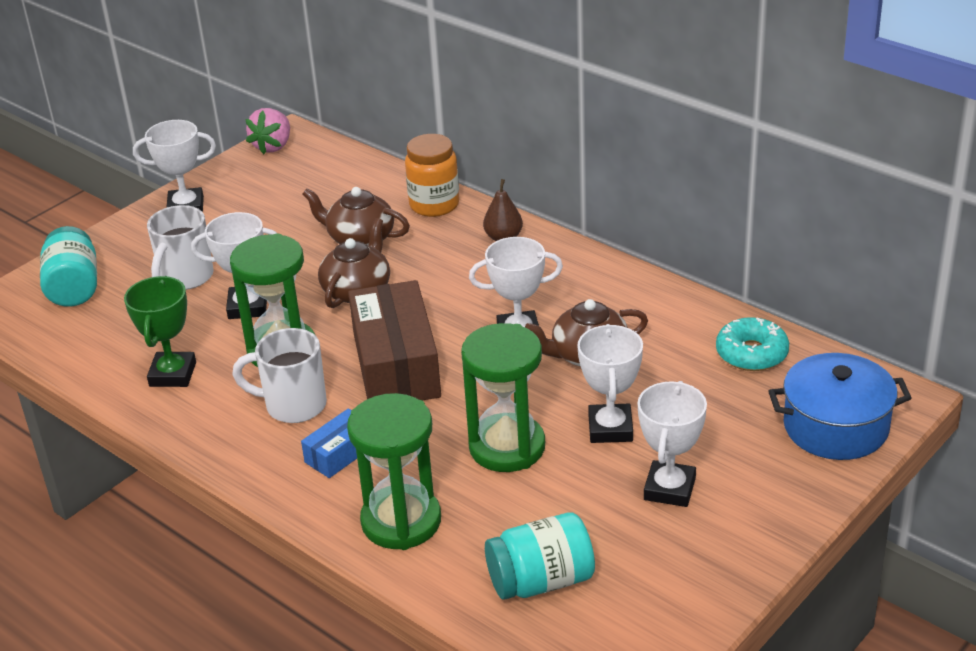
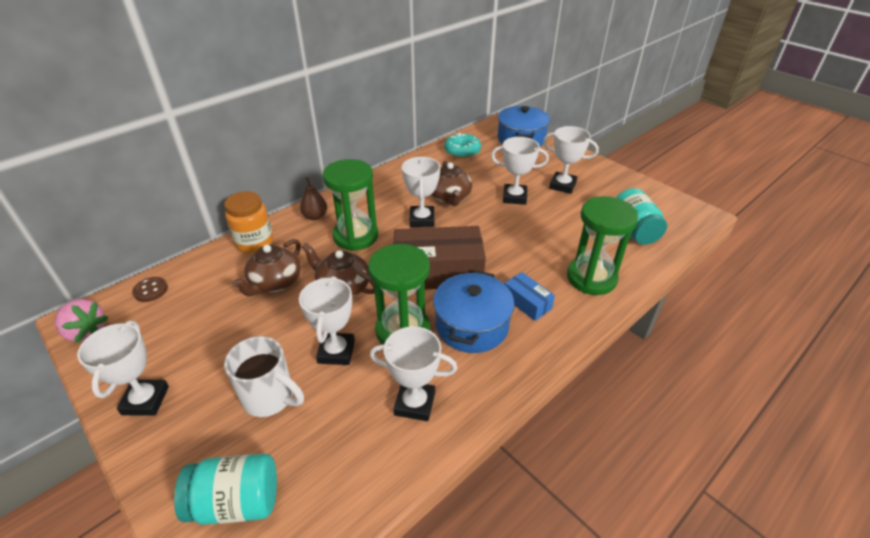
camera: 85 degrees left, 5 degrees up
green trophy [124,276,196,387] -> white trophy [370,326,457,421]
white mug [232,328,327,423] -> blue pot [433,270,514,353]
green hourglass [461,323,545,472] -> green hourglass moved to [323,159,378,251]
none -> brown button [132,277,168,302]

